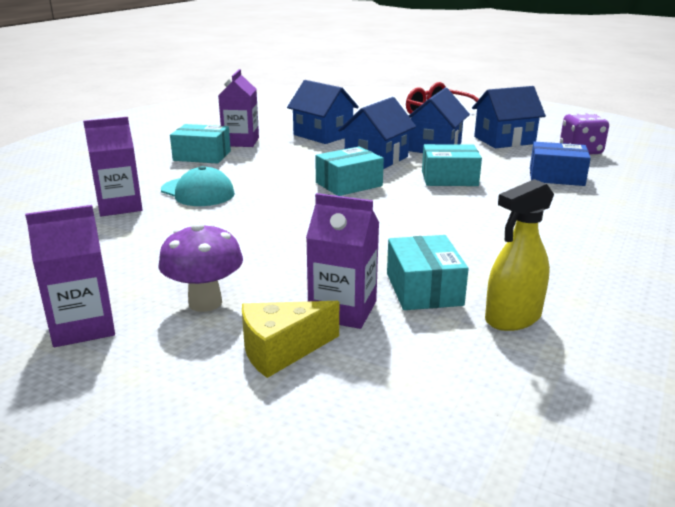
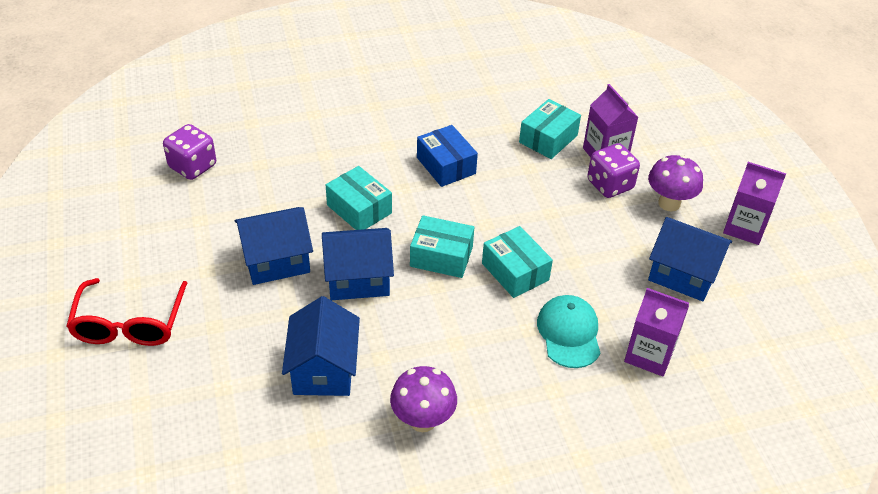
camera: 135 degrees left, 20 degrees up
turquoise box [170,124,231,164] -> turquoise box moved to [482,226,553,298]
purple carton [218,69,259,147] -> purple mushroom [390,366,457,432]
yellow cheese [242,301,339,378] -> none
blue house [472,86,546,148] -> blue house moved to [648,217,732,301]
yellow spray bottle [485,179,554,331] -> none
blue box [530,142,591,186] -> blue box moved to [417,125,478,187]
none -> purple dice [587,143,640,198]

